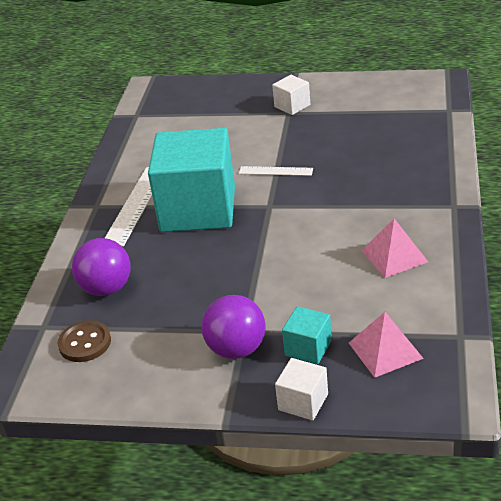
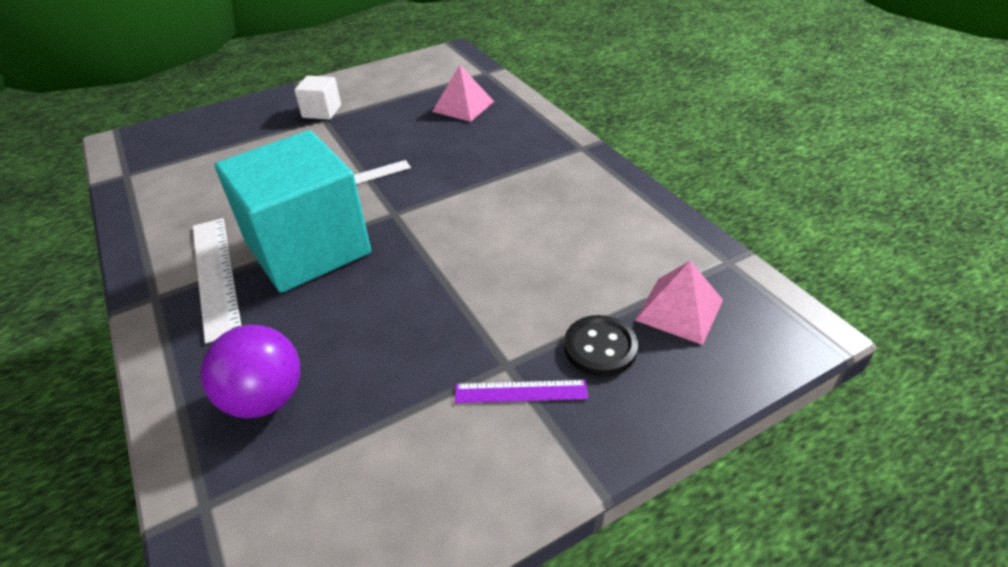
camera: 40 degrees left, 5 degrees up
brown button [57,320,111,362] -> none
purple ball [202,295,266,359] -> purple ruler [455,380,588,403]
white cube [275,358,328,421] -> none
turquoise cube [282,306,332,364] -> black button [564,315,638,376]
pink pyramid [361,219,428,278] -> pink pyramid moved to [432,65,494,122]

